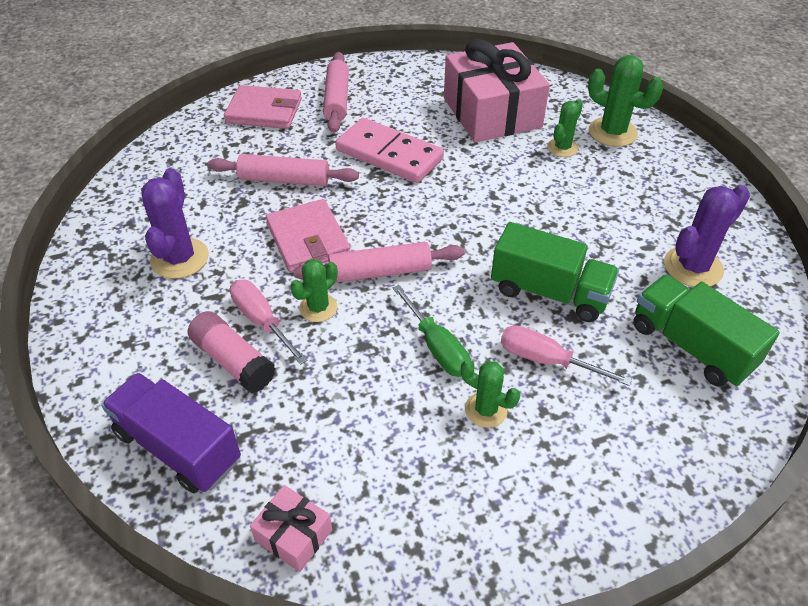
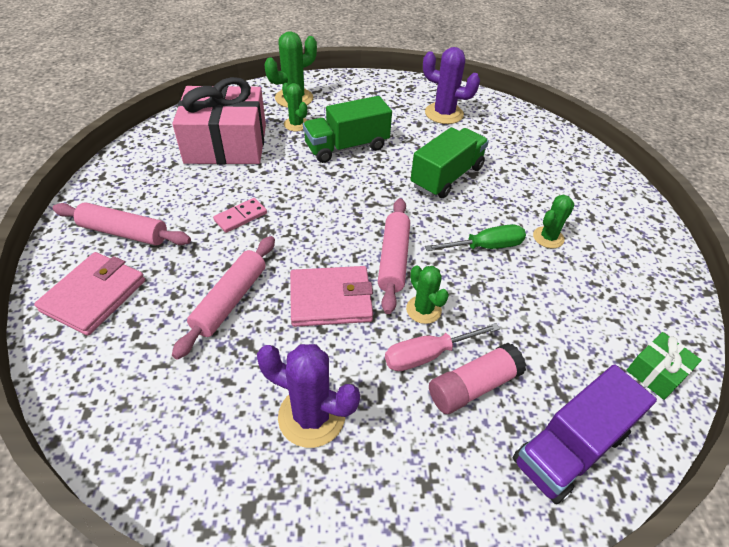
camera: 75 degrees left, 0 degrees up
pink gift [250,485,332,572] -> green gift [626,332,702,400]
pink domino [335,118,444,183] -> pink domino [213,198,267,233], size x0.49
pink screwdriver [501,325,632,386] -> none
green truck [633,275,780,387] -> green truck moved to [303,96,392,163]
purple cactus [664,185,750,287] -> purple cactus turned 45 degrees counterclockwise [423,47,480,124]

